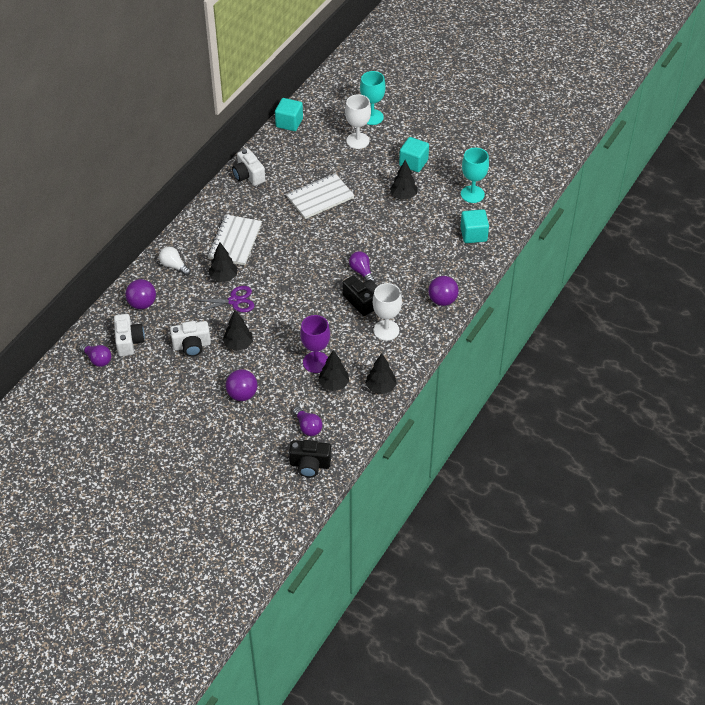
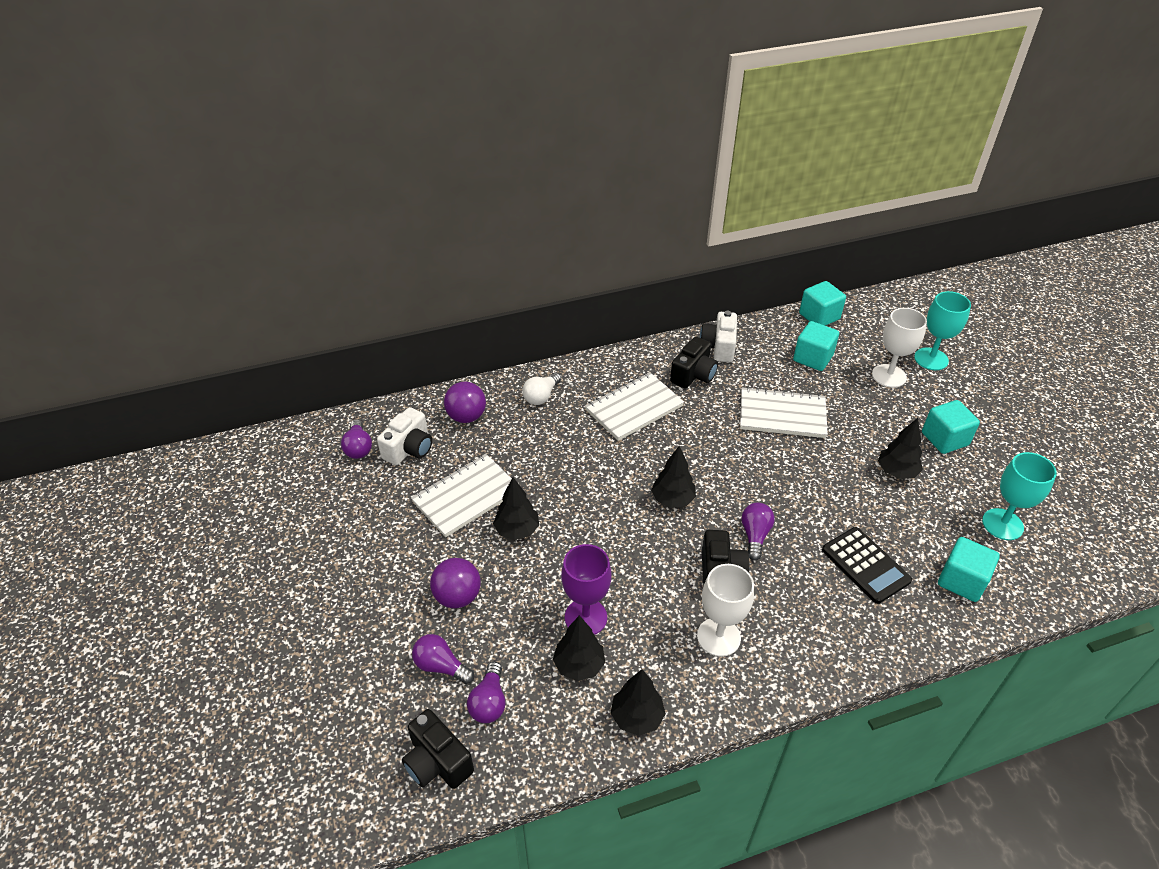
camera: 40 degrees right, 5 degrees down
white light bulb [159,247,191,276] -> white light bulb turned 135 degrees counterclockwise [522,373,561,405]
white camera [170,321,211,357] -> white notebook [411,454,512,537]
purple scissors [192,286,254,312] -> none
black tree [208,242,237,282] -> black tree moved to [651,446,696,508]
purple ball [429,276,459,306] -> none
none -> purple light bulb [412,634,474,684]
none -> black camera [670,337,718,389]
none -> turquoise cube [793,321,839,371]
none -> black calculator [822,527,912,604]

